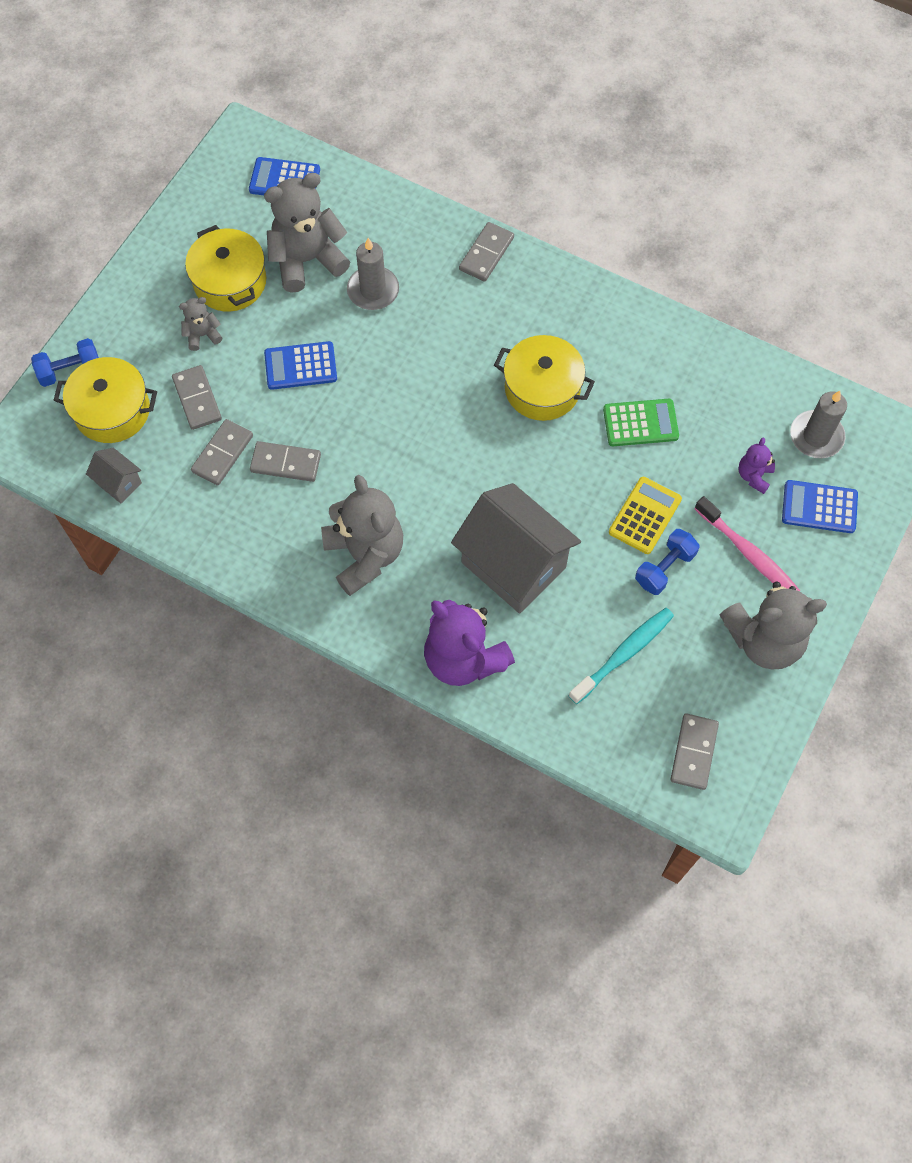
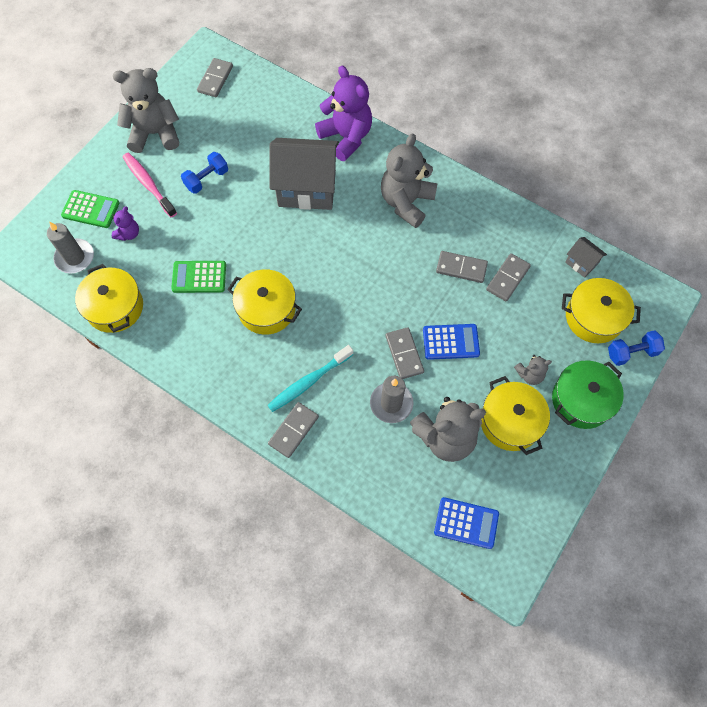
camera: 175 degrees left, 0 degrees up
grey domino [172,365,222,430] -> grey domino moved to [385,327,424,379]
grey teddy bear [321,475,403,596] -> grey teddy bear turned 45 degrees clockwise [381,133,438,228]
grey house [451,483,581,613] -> grey house turned 45 degrees counterclockwise [270,138,339,210]
turquoise toothbrush [568,608,674,704] -> turquoise toothbrush moved to [267,345,353,412]
yellow calculator [609,477,682,554] -> none
blue calculator [782,480,858,533] -> green calculator [61,190,119,228]
none -> yellow pot [75,264,143,333]
none -> green pot [552,360,624,429]

